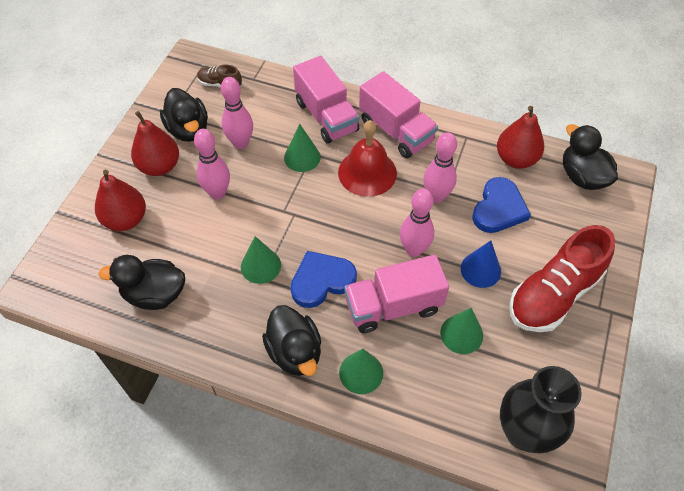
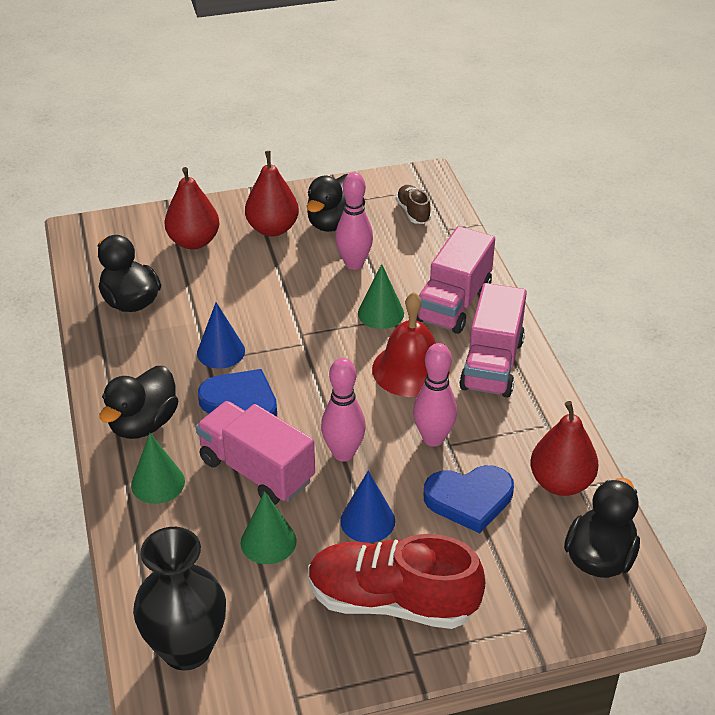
camera: 55 degrees right, 15 degrees down
pink bowling pin [194,129,230,199] -> none
green cone [241,236,281,284] -> blue cone [197,302,245,369]

